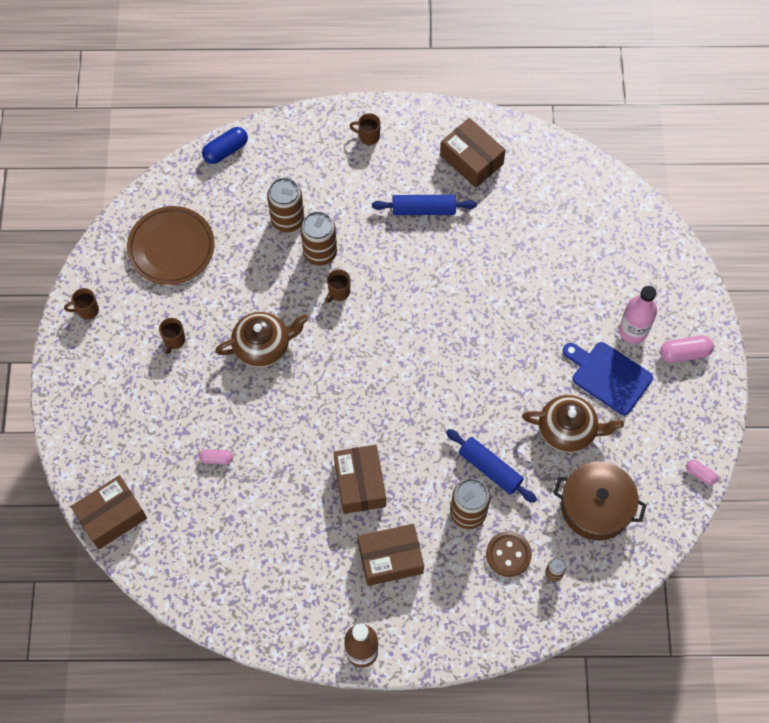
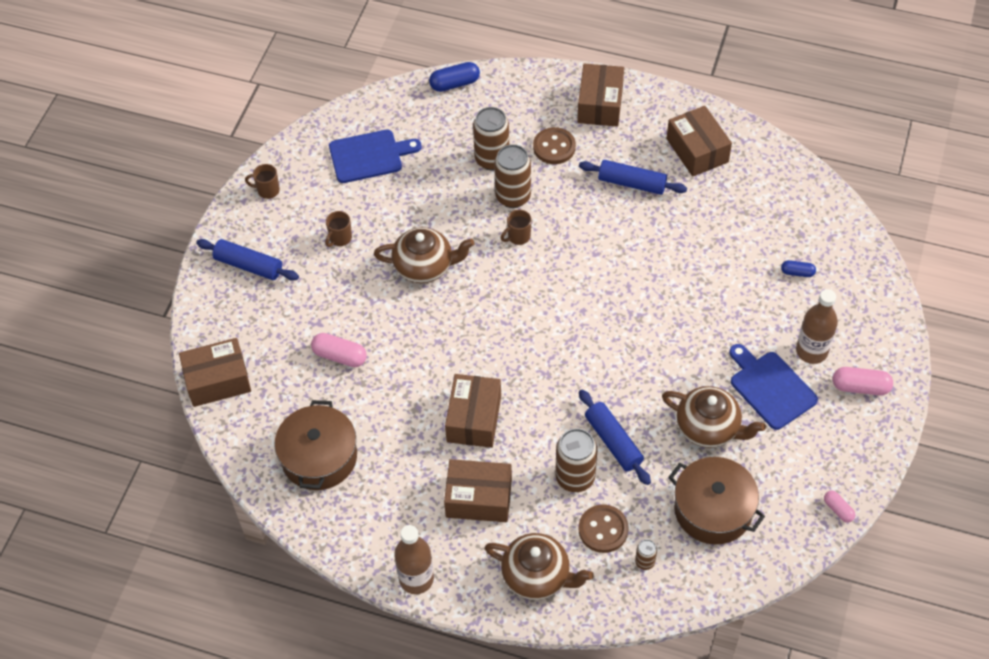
camera: 20 degrees right, 10 degrees down
brown plate [127,206,214,285] -> blue cutting board [329,130,422,183]
pink capsule [199,449,233,465] -> pink capsule [311,333,367,367], size x1.64
brown mug [350,113,381,145] -> brown box [577,64,624,127]
pink bottle [619,286,657,344] -> brown bottle [796,289,838,364]
none -> blue rolling pin [196,239,299,281]
none -> brown pot [275,400,357,490]
none -> brown teapot [485,533,594,600]
none -> brown button [533,127,576,164]
none -> blue capsule [781,260,816,277]

